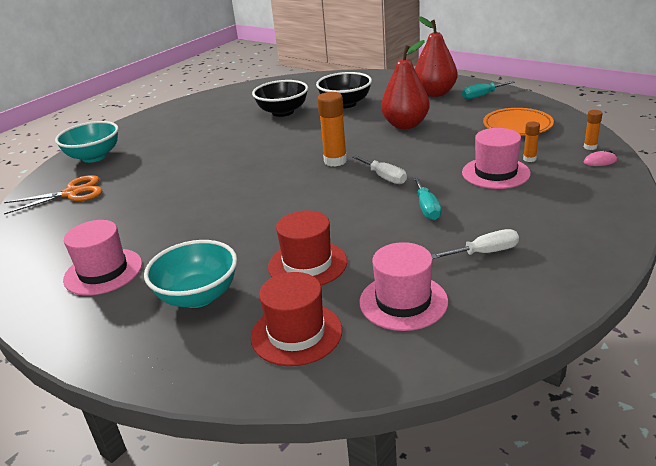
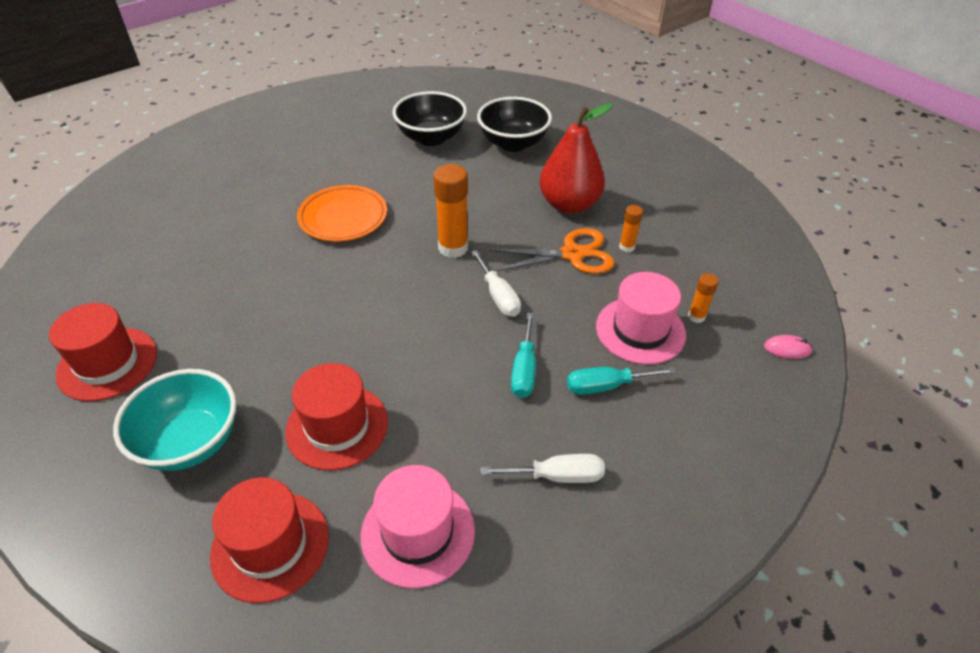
camera: 10 degrees right, 15 degrees up
orange scissors [4,175,102,215] -> orange scissors moved to [490,228,615,274]
turquoise bowl [55,121,119,163] -> none
pink hat [63,220,142,296] -> red hat [49,303,157,401]
red pear [415,16,458,97] -> none
turquoise screwdriver [462,81,515,99] -> turquoise screwdriver moved to [567,367,676,395]
orange plate [483,108,554,136] -> orange plate moved to [297,185,387,242]
orange glue stick [584,110,602,150] -> orange glue stick moved to [619,205,643,252]

